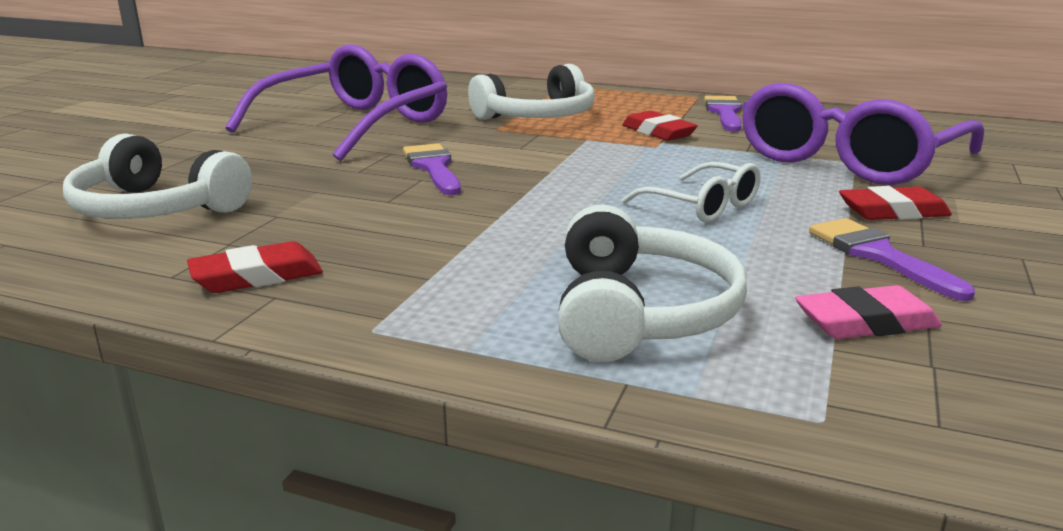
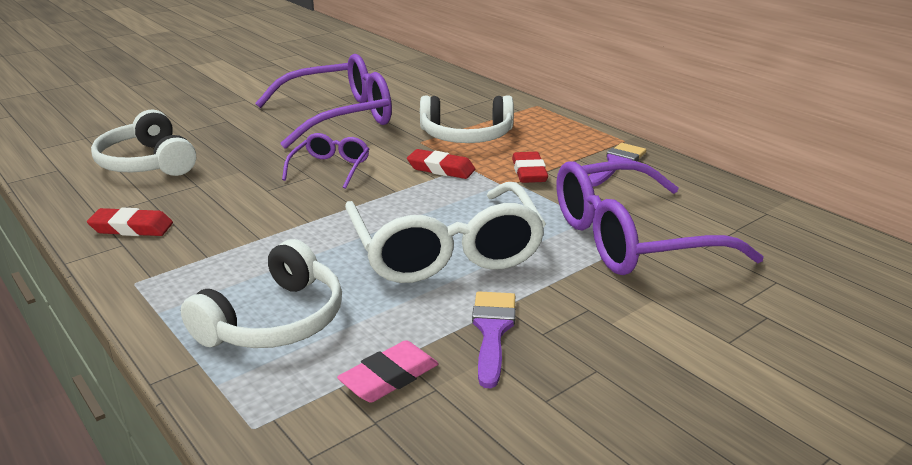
camera: 30 degrees right, 5 degrees up
purple brush [403,143,461,195] -> purple glasses [282,133,369,189]
white glasses [622,162,760,223] -> white glasses [345,182,546,283], size x2.03
pink eraser [795,285,942,339] -> pink eraser turned 60 degrees counterclockwise [337,340,439,403]
red eraser [839,186,952,220] -> red eraser moved to [407,149,475,179]

